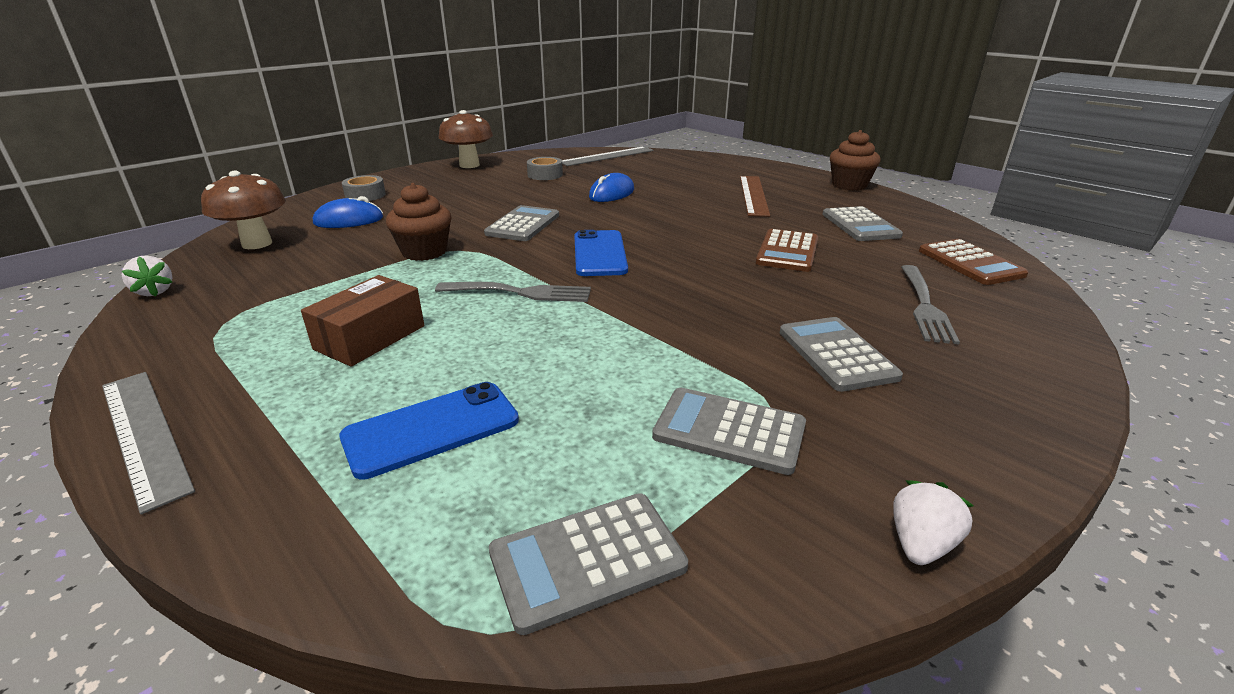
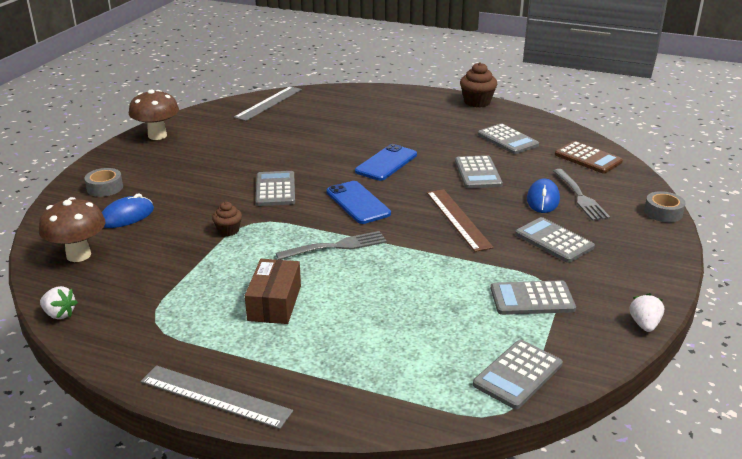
camera: 25 degrees left, 0 degrees up
blue phone [339,382,519,480] -> blue phone moved to [355,144,417,181]
brown cupcake [386,183,451,261] -> brown cupcake [212,202,242,236], size x0.60
grey tape [527,157,563,180] -> grey tape moved to [644,191,686,222]
blue mouse [589,173,634,202] -> blue mouse moved to [527,179,560,213]
brown ruler [740,176,770,217] -> brown ruler moved to [427,189,494,252]
brown calculator [756,229,818,272] -> grey calculator [455,155,503,188]

